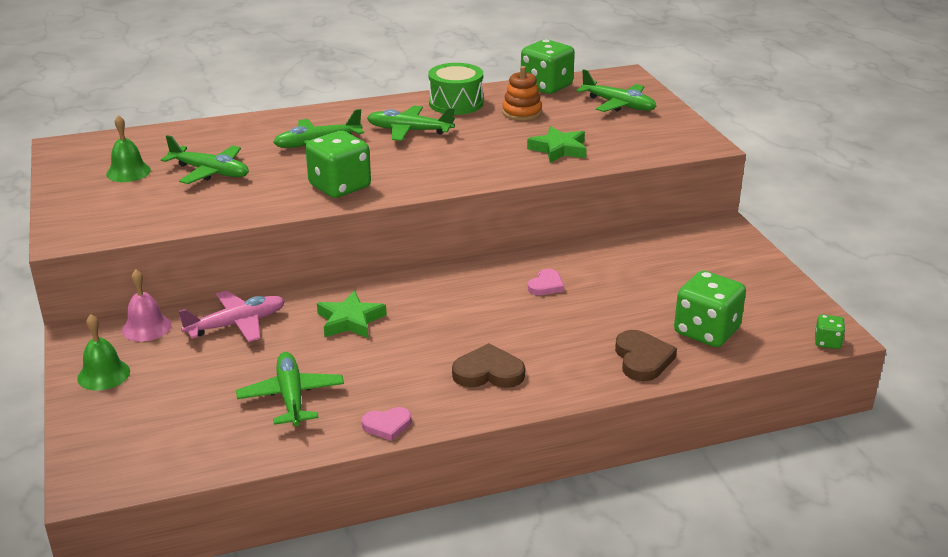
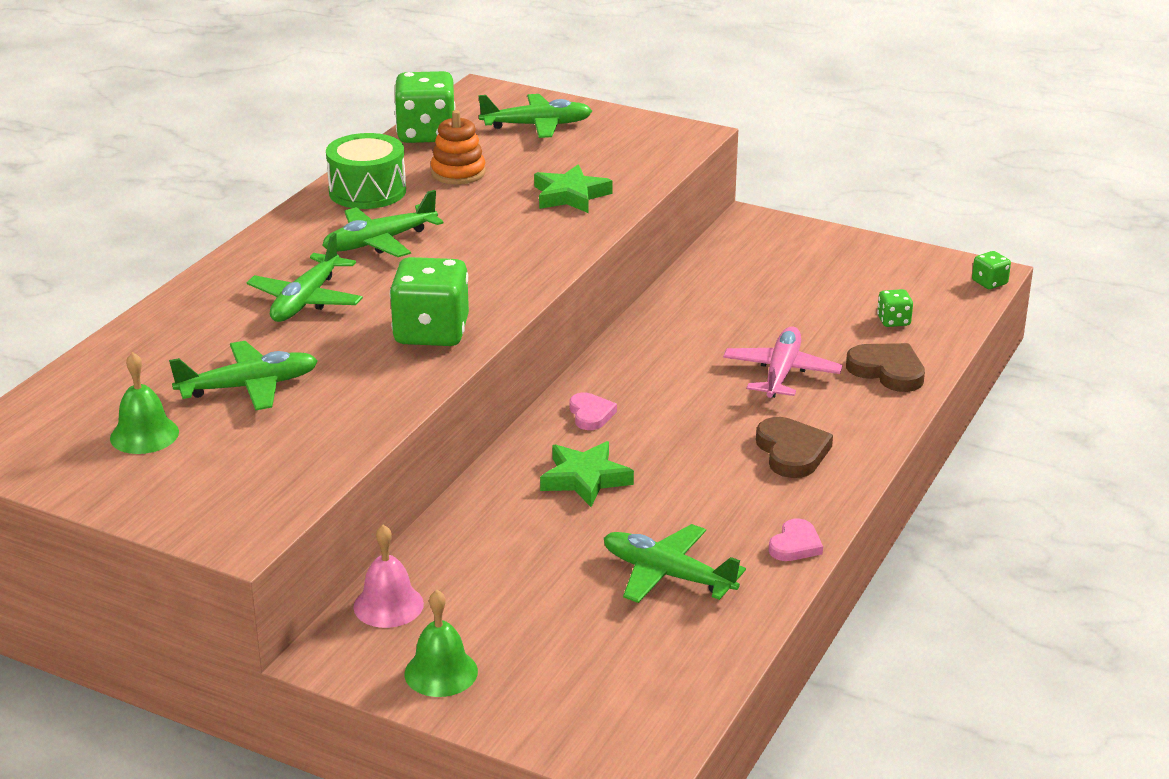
camera: 45 degrees left, 0 degrees up
pink plane [178,290,285,342] -> pink plane moved to [723,326,843,398]
brown heart [452,343,525,388] -> brown heart turned 120 degrees clockwise [756,417,833,478]
pink heart [528,269,564,295] -> pink heart moved to [570,393,617,430]
green dice [674,271,746,347] -> green dice [877,289,913,327], size x0.47

